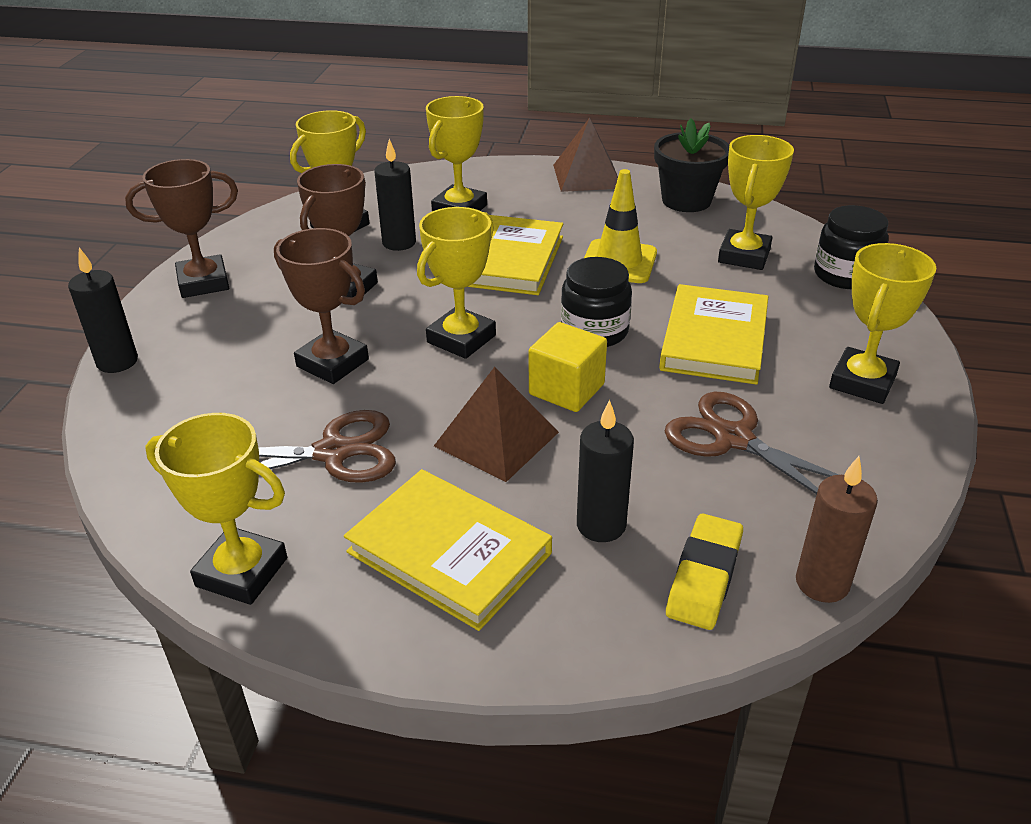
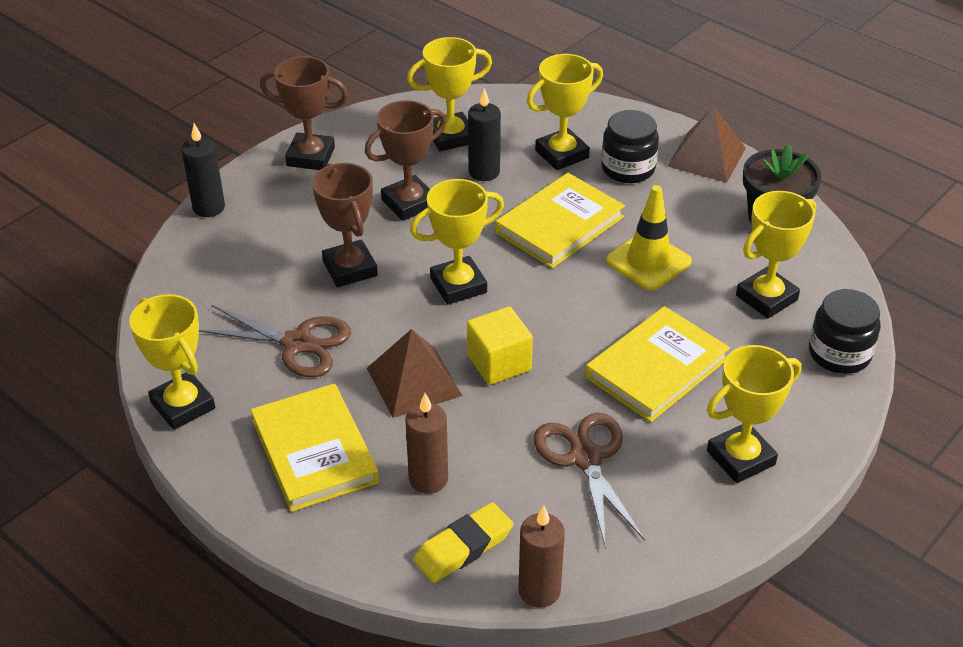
camera: 30 degrees right, 5 degrees up
black jar [561,257,632,347] -> black jar moved to [601,110,659,183]
black candle [577,400,634,542] -> brown candle [405,393,448,494]

